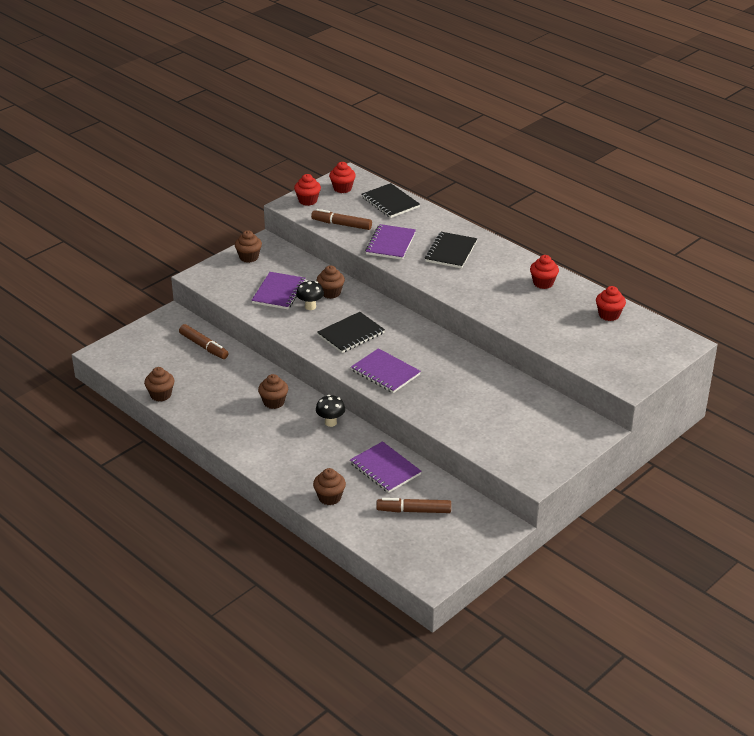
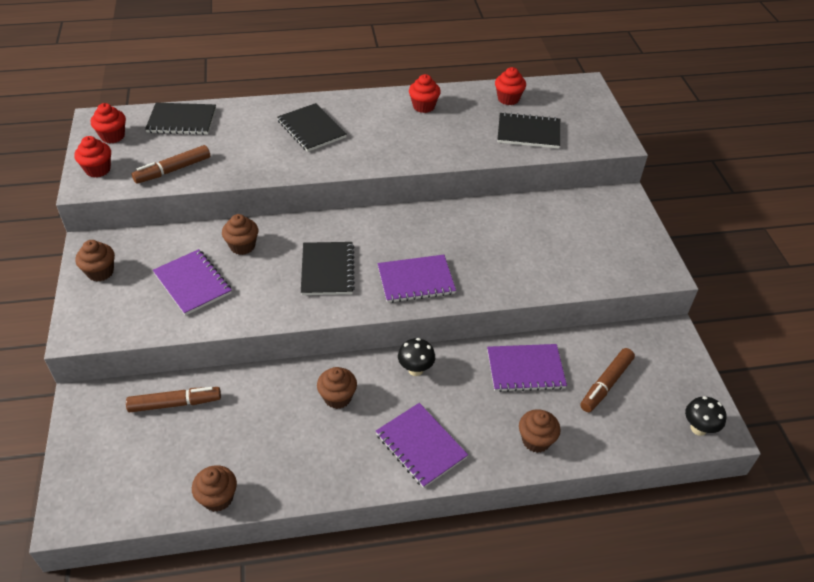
camera: 55 degrees left, 10 degrees up
black mushroom [296,280,324,310] -> black mushroom moved to [685,396,726,436]
purple notebook [365,224,416,260] -> purple notebook moved to [376,403,468,488]
none -> black notebook [497,112,560,149]

